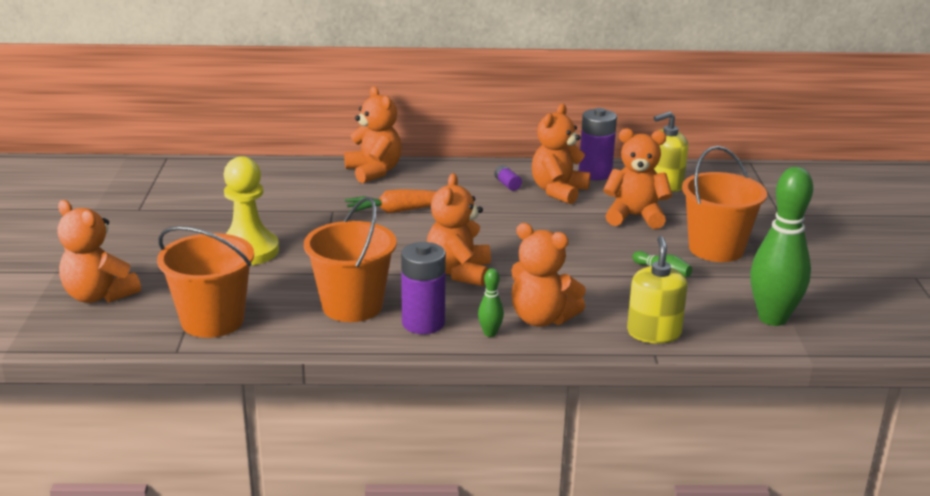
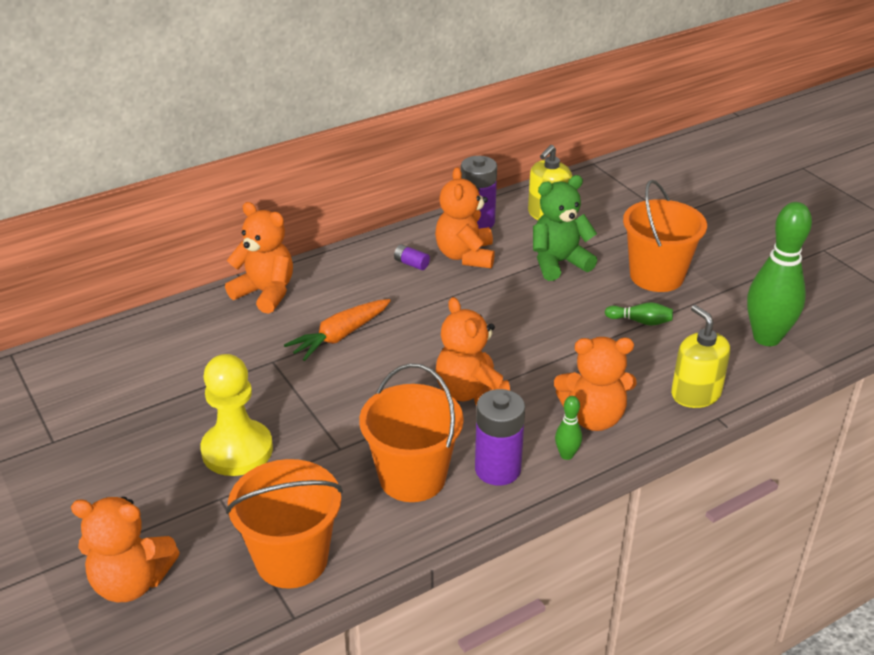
camera: 30 degrees left, 10 degrees up
orange teddy bear [603,128,672,229] -> green teddy bear [533,175,597,281]

